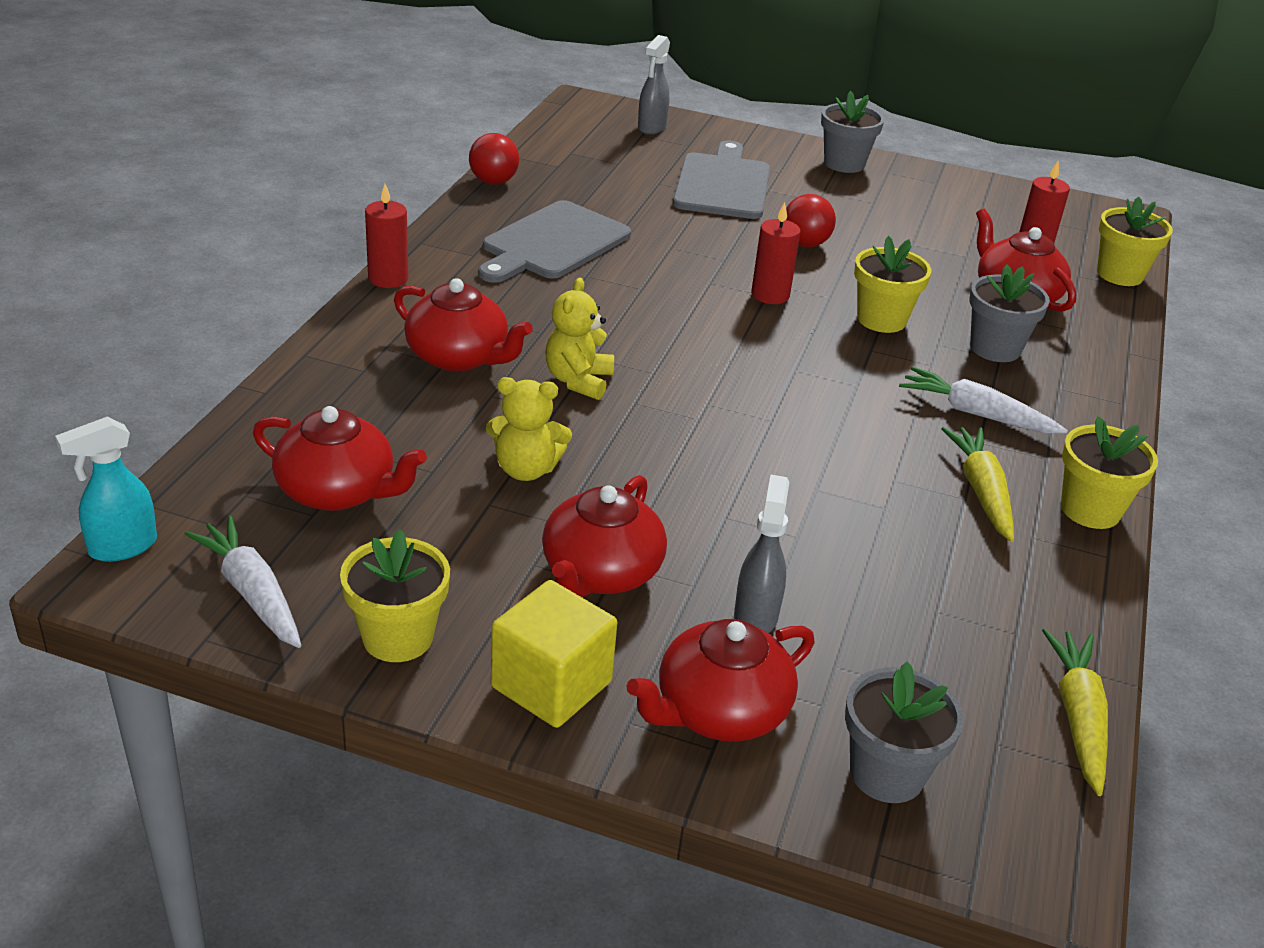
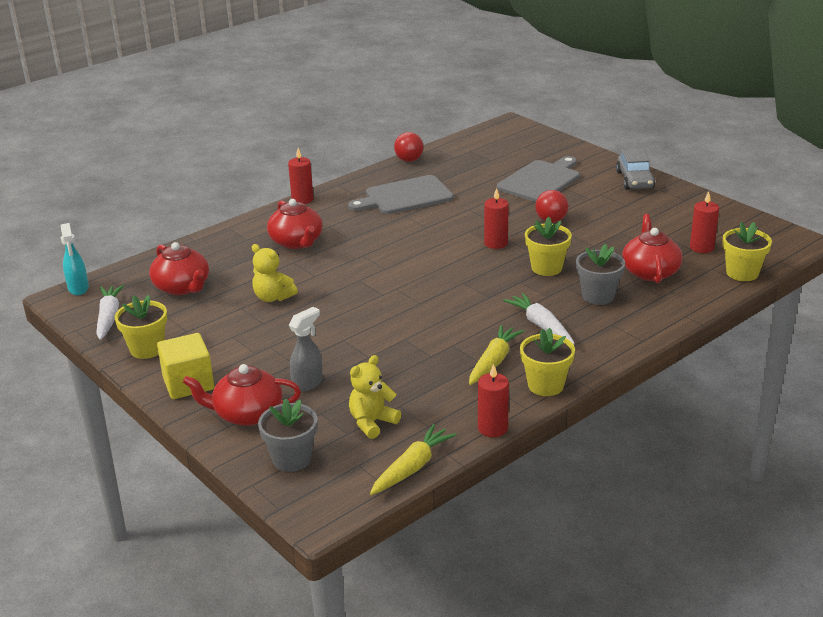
camera: 35 degrees right, 5 degrees down
turquoise spray bottle [55,417,157,562] -> turquoise spray bottle turned 105 degrees counterclockwise [61,223,89,295]
red teapot [542,475,667,597] -> none
yellow teddy bear [545,278,614,400] -> yellow teddy bear moved to [349,355,401,439]
grey spray bottle [638,35,670,135] -> none
grey flower pot [821,91,884,173] -> grey car [616,149,655,190]
none -> red candle [478,364,509,437]

